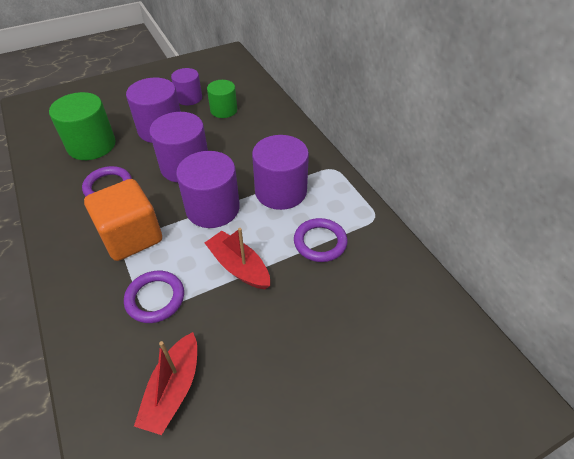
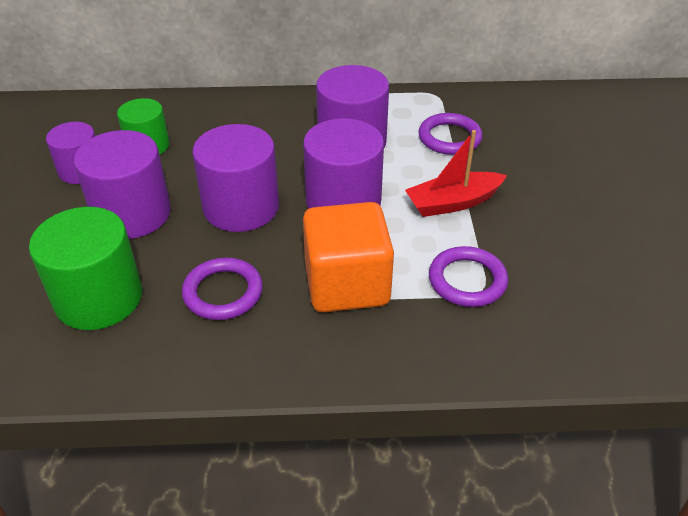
camera: 65 degrees left, 5 degrees down
red boat [134,332,197,435] -> none

